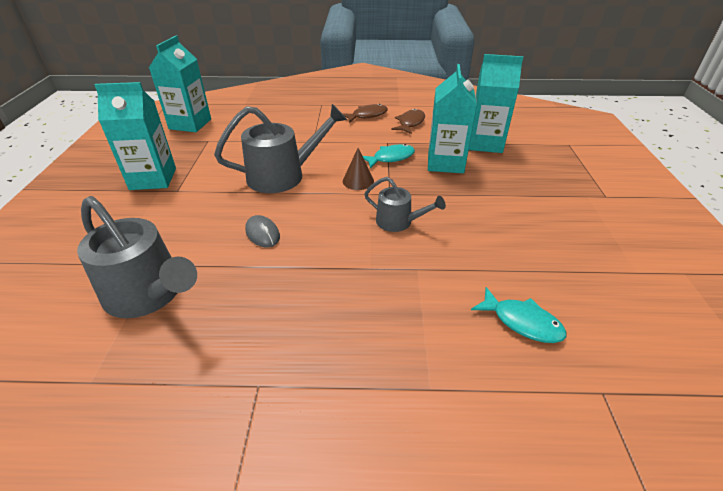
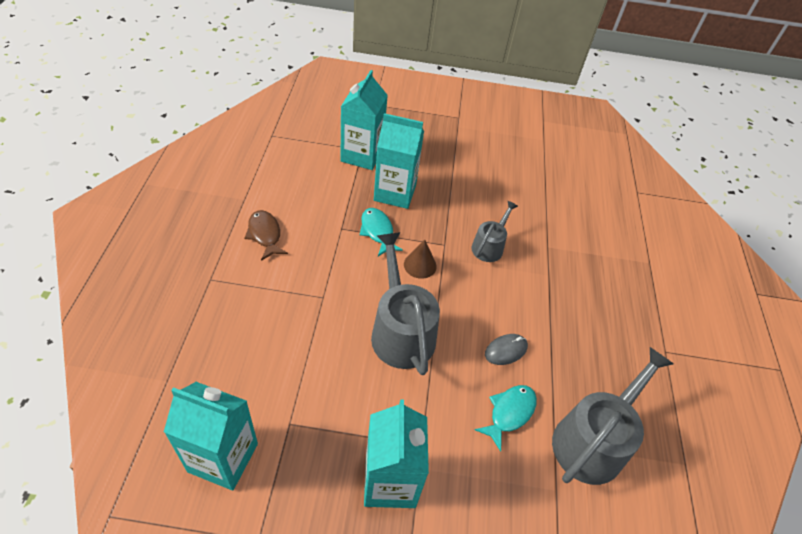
camera: 90 degrees left, 10 degrees up
brown fish [392,109,425,134] -> none
turquoise fish [471,287,566,343] -> turquoise fish moved to [475,385,537,452]

